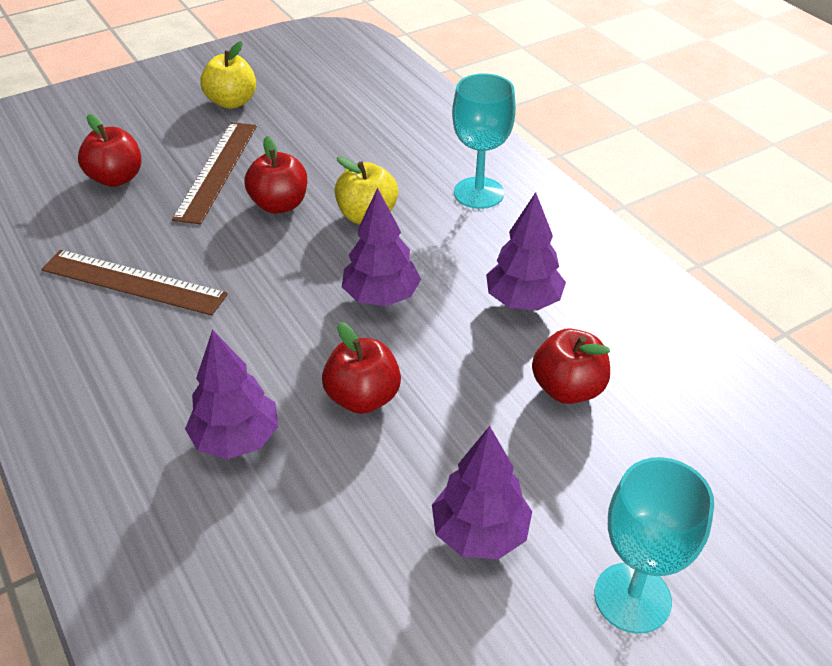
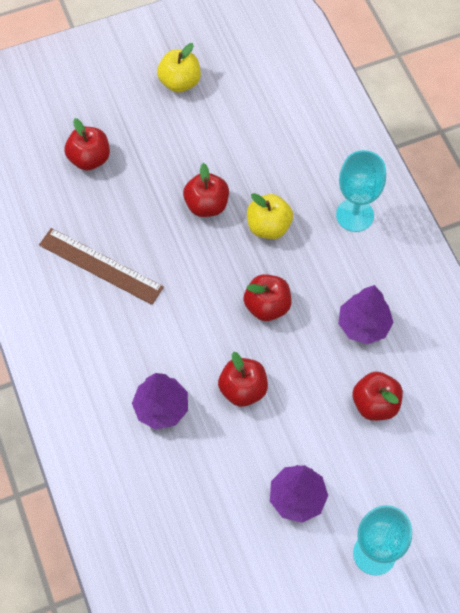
camera: 10 degrees right, 20 degrees up
brown ruler [172,122,257,224] -> none
purple tree [342,188,421,306] -> red apple [243,274,291,321]

